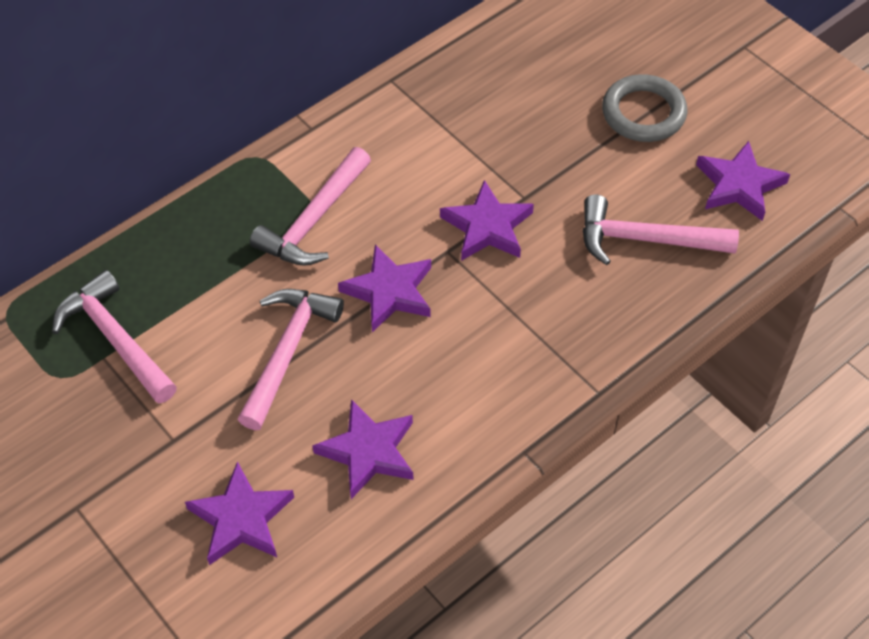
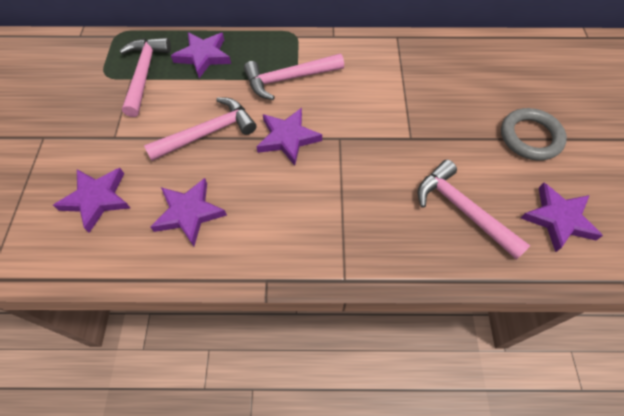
camera: 40 degrees right, 5 degrees up
purple star [440,180,534,261] -> purple star moved to [171,32,231,78]

